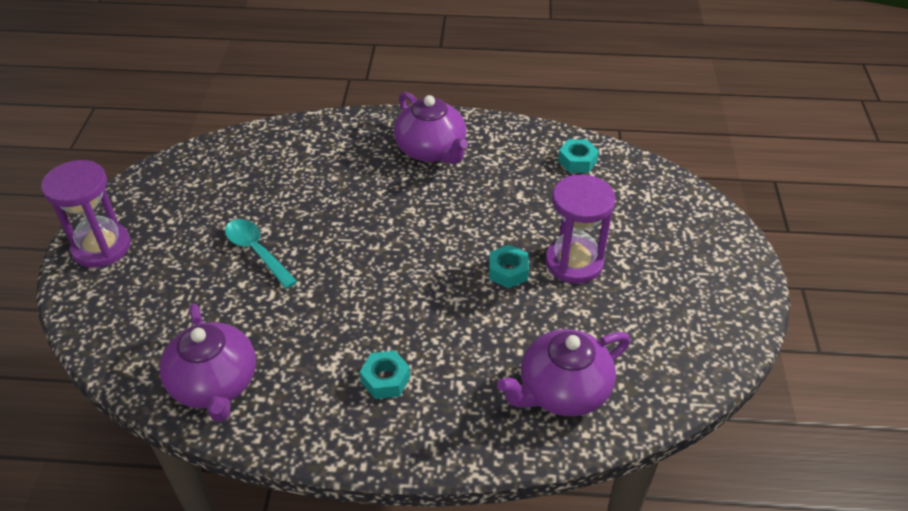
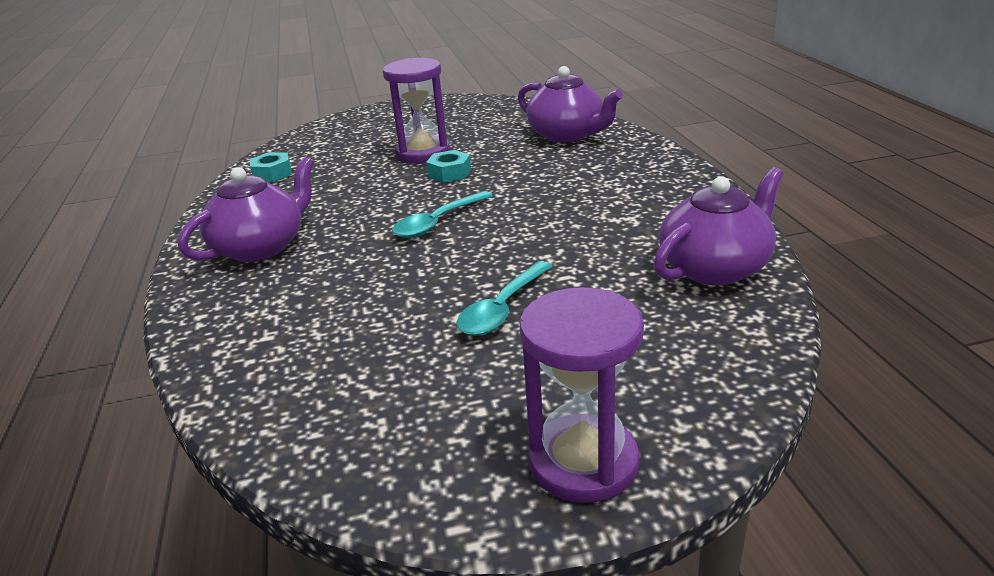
camera: 105 degrees left, 15 degrees down
turquoise nut [360,351,410,399] -> none
none -> turquoise spoon [392,191,493,238]

